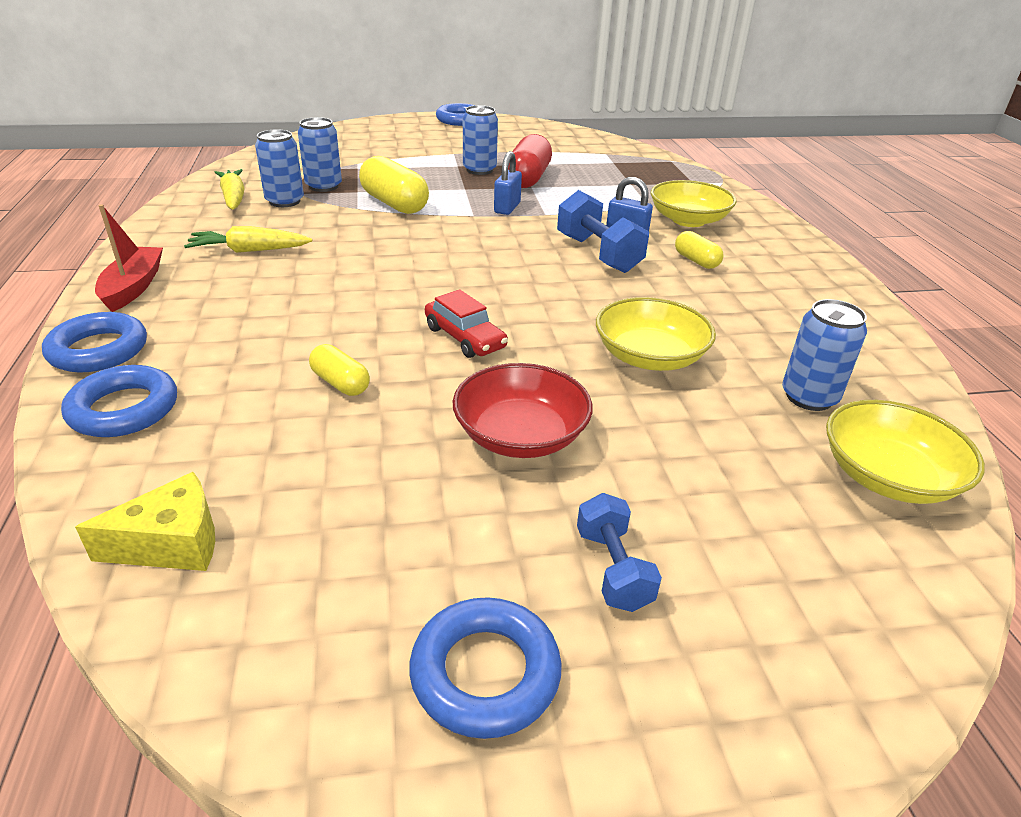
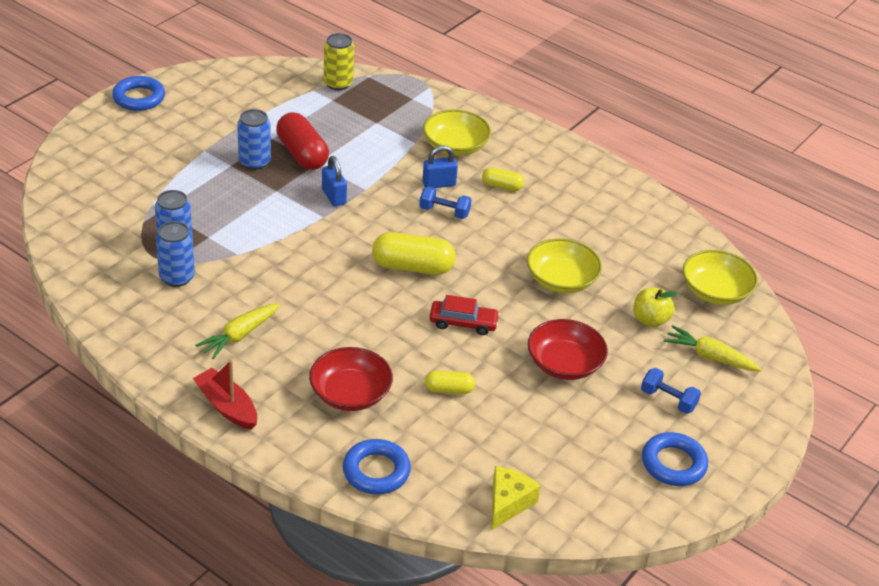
camera: 45 degrees left, 5 degrees up
blue ring [42,312,147,372] -> none
yellow carrot [215,169,245,210] -> yellow carrot moved to [664,325,762,371]
yellow capsule [359,156,429,214] -> yellow capsule moved to [372,232,456,275]
blue dumbbell [557,190,649,273] -> blue dumbbell [419,186,471,219], size x0.62
blue can [782,299,867,411] -> none
none -> red bowl [309,347,393,411]
none -> yellow can [324,33,354,90]
none -> yellow apple [633,288,678,327]

